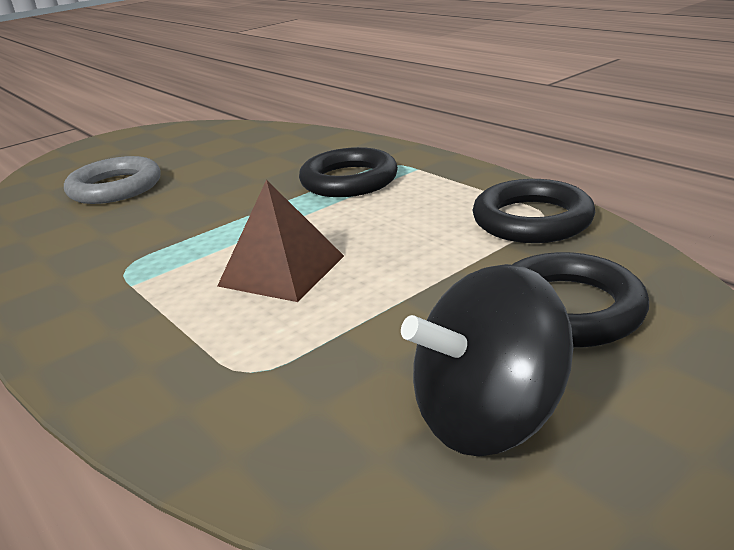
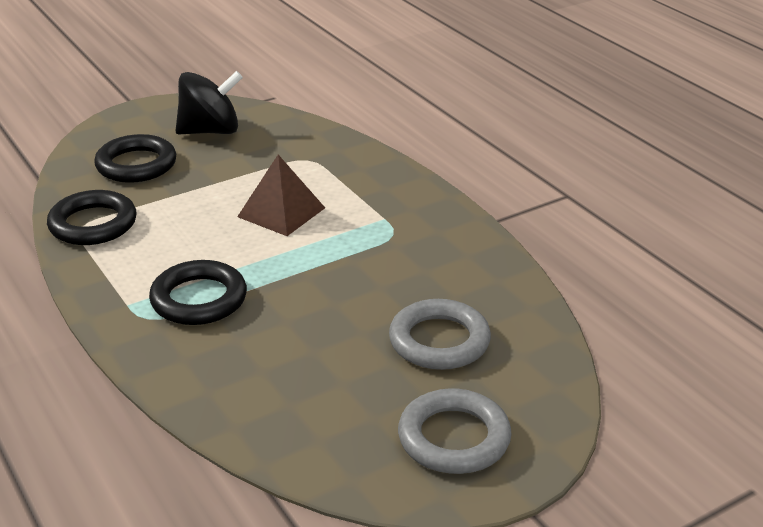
camera: 175 degrees left, 5 degrees up
none -> grey ring [398,388,512,474]

